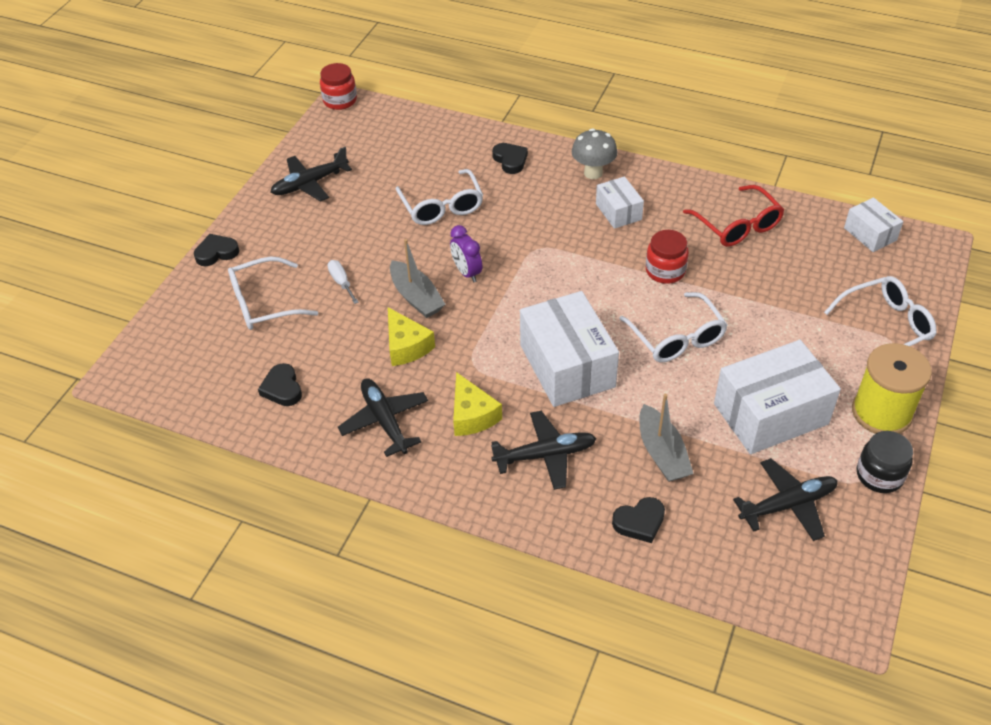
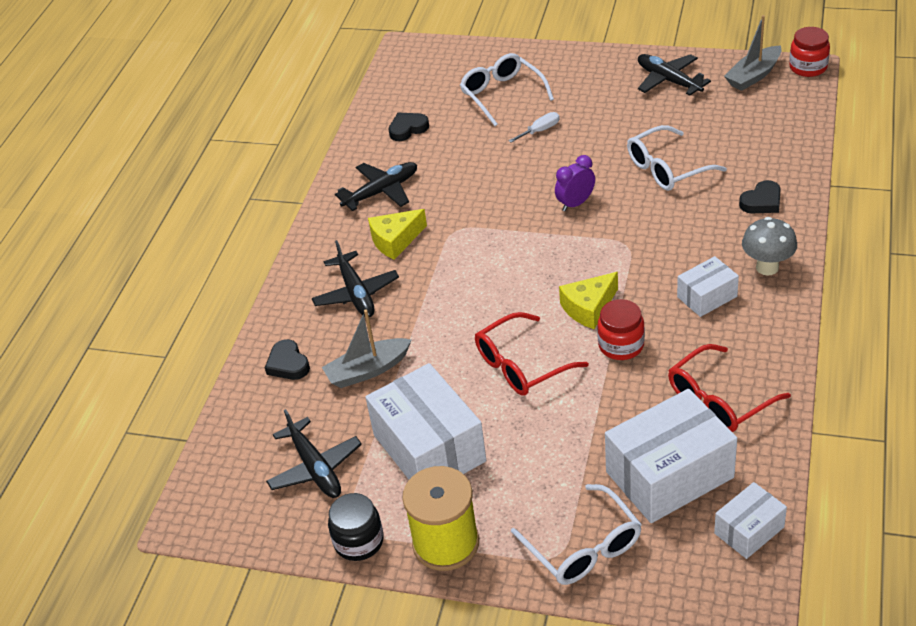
camera: 85 degrees right, 5 degrees down
black heart [194,234,239,266] -> none
yellow cheese [388,307,435,366] -> yellow cheese moved to [559,272,618,329]
grey boat [390,239,446,318] -> grey boat moved to [724,15,782,91]
white box [520,291,619,407] -> white box moved to [605,389,737,523]
white glasses [619,292,728,362] -> red glasses [475,312,589,396]

